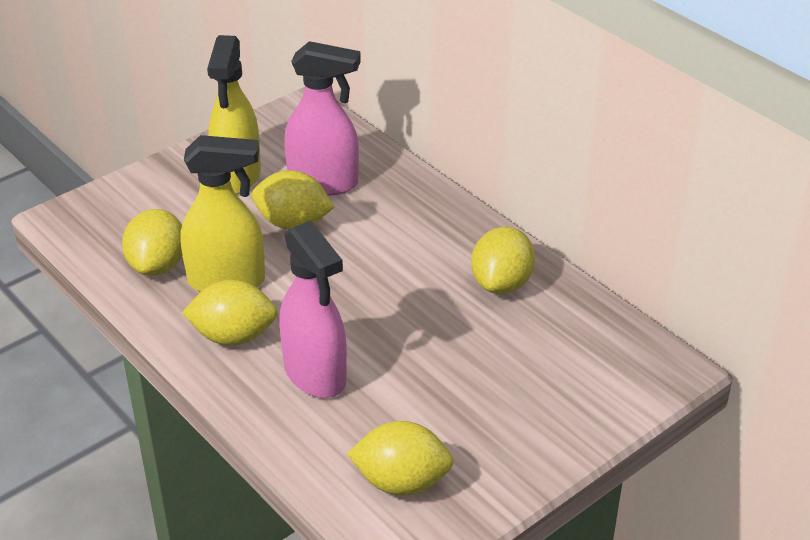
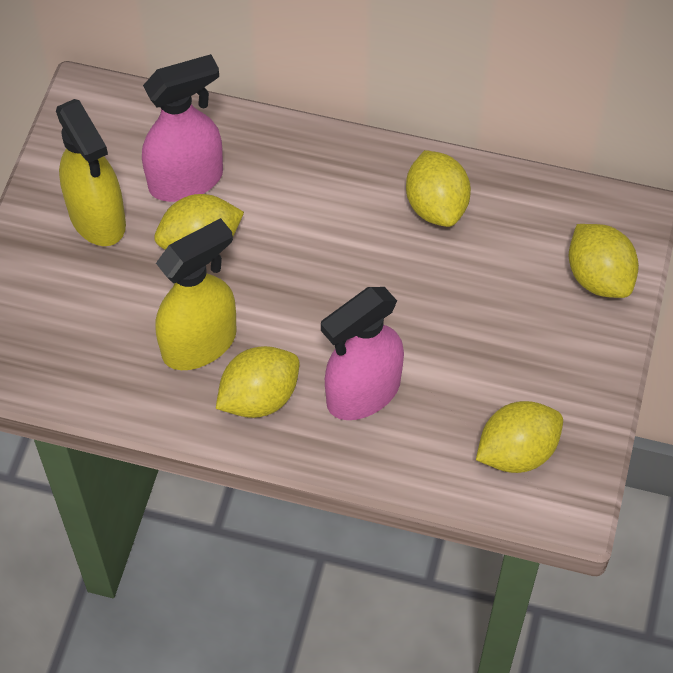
camera: 35 degrees left, 20 degrees up
yellow lemon [122,209,182,276] -> yellow lemon moved to [569,224,639,298]
pink spray bottle [279,221,347,398] -> pink spray bottle turned 120 degrees clockwise [321,287,404,420]

